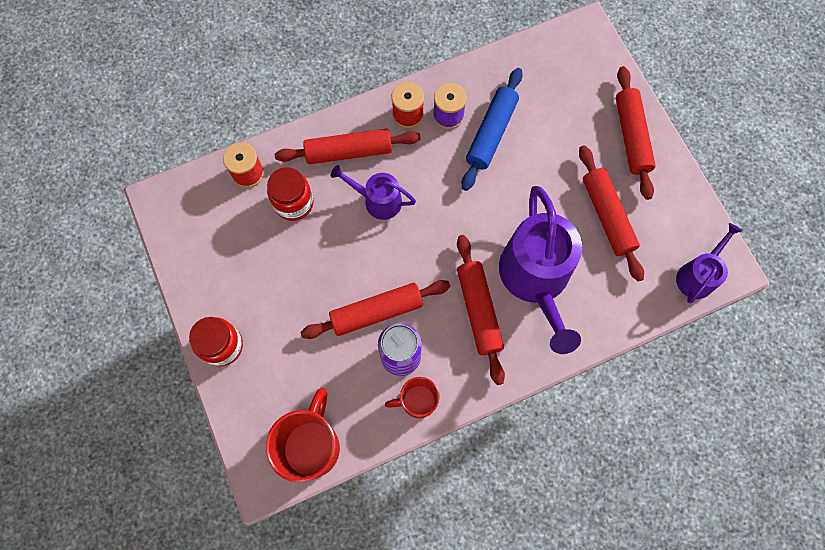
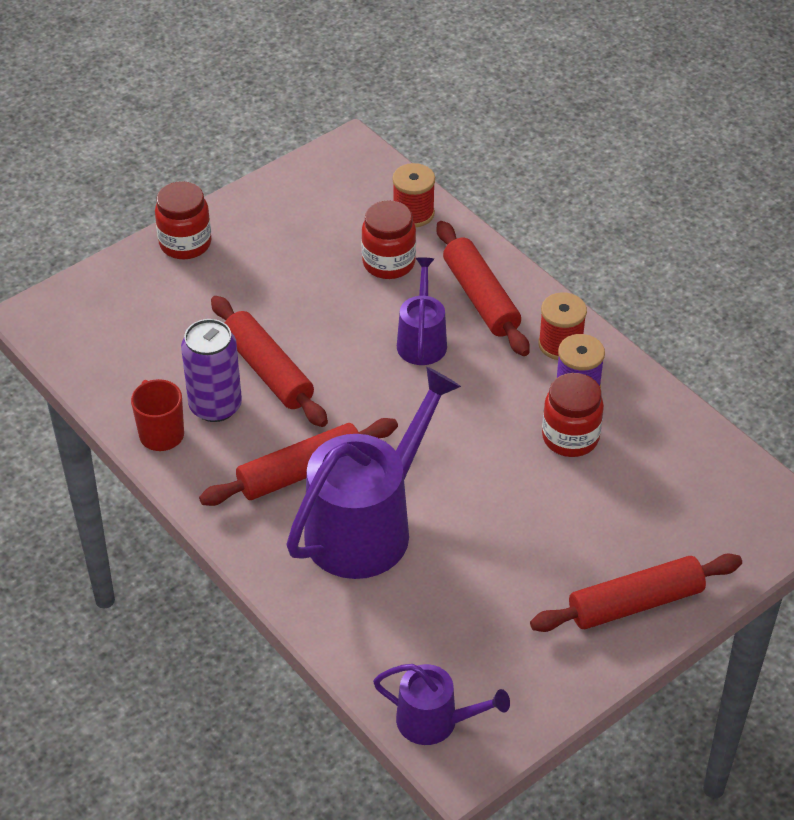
camera: 75 degrees right, 25 degrees down
red mug [265,388,340,482] -> none
blue rolling pin [462,68,523,191] -> red jar [542,373,604,457]
purple watering can [499,186,582,354] -> purple watering can turned 150 degrees clockwise [286,367,461,579]
red rolling pin [579,145,644,282] -> none

